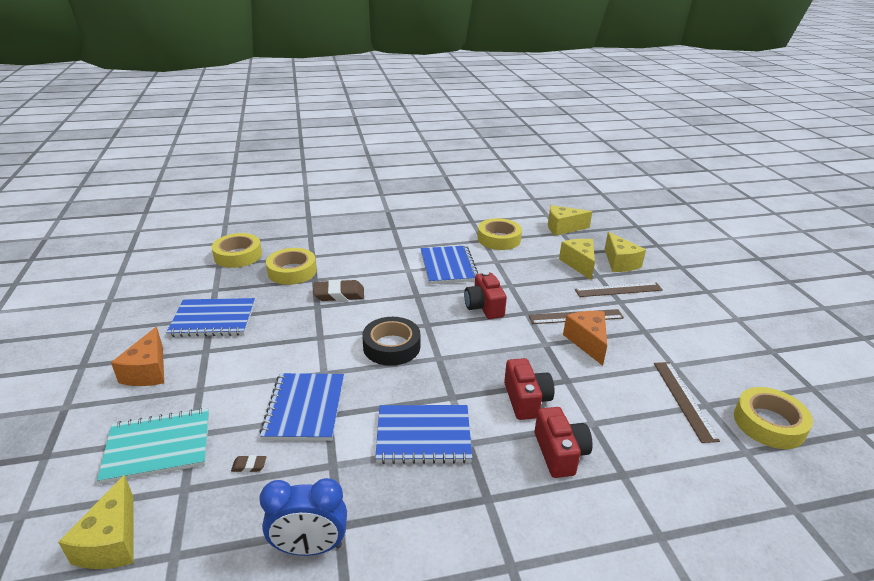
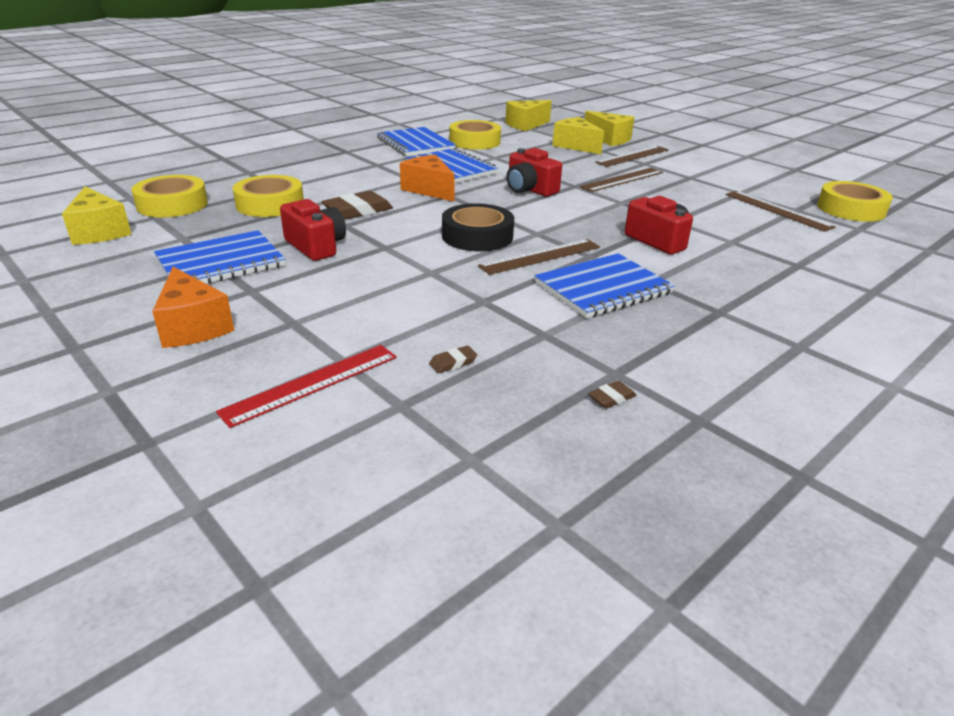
camera: 30 degrees left, 0 degrees up
yellow cheese [58,475,134,569] -> yellow cheese moved to [62,186,132,245]
turquoise notebook [97,408,209,484] -> red ruler [216,345,397,428]
blue notebook [259,373,344,441] -> blue notebook moved to [377,127,456,156]
blue clock [260,478,347,556] -> brown eraser [588,381,636,408]
red camera [535,407,593,478] -> red camera moved to [280,199,346,261]
orange cheese [563,311,607,366] -> orange cheese moved to [400,154,455,202]
none -> brown ruler [478,239,600,275]

